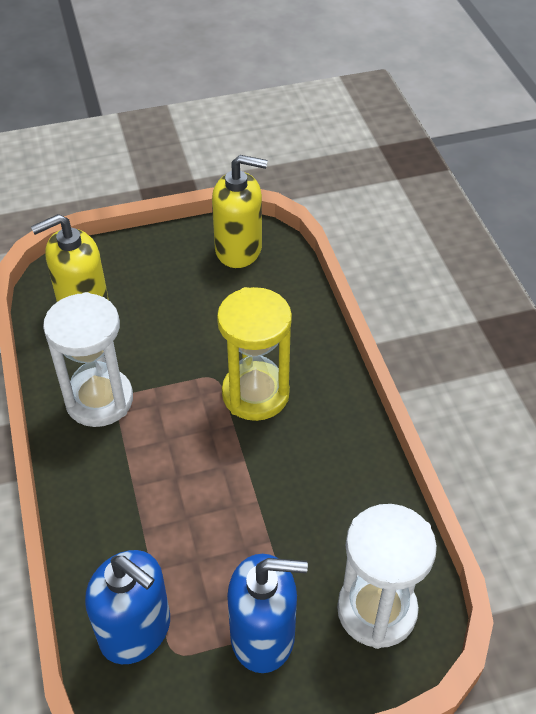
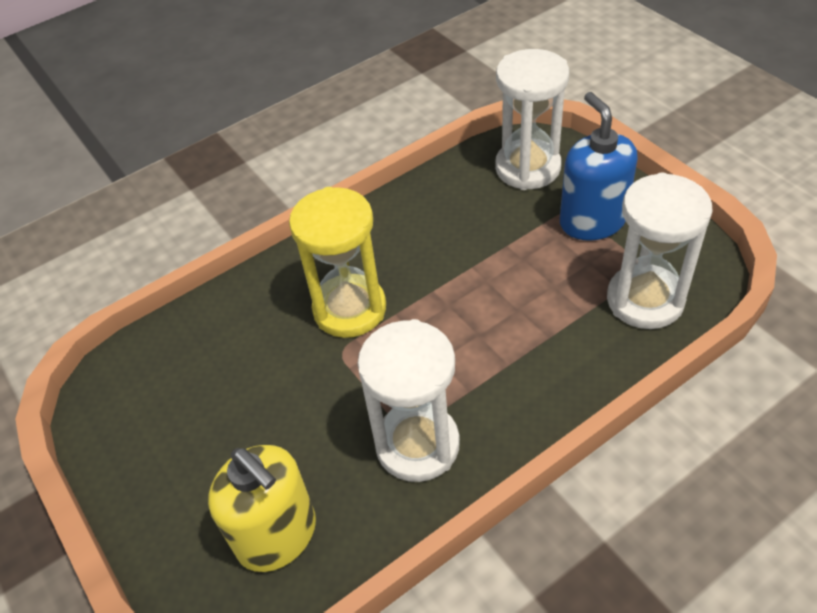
camera: 105 degrees left, 0 degrees up
blue soap dispenser [85,550,170,664] -> white hourglass [607,172,712,329]
yellow soap dispenser [212,155,268,268] -> none

